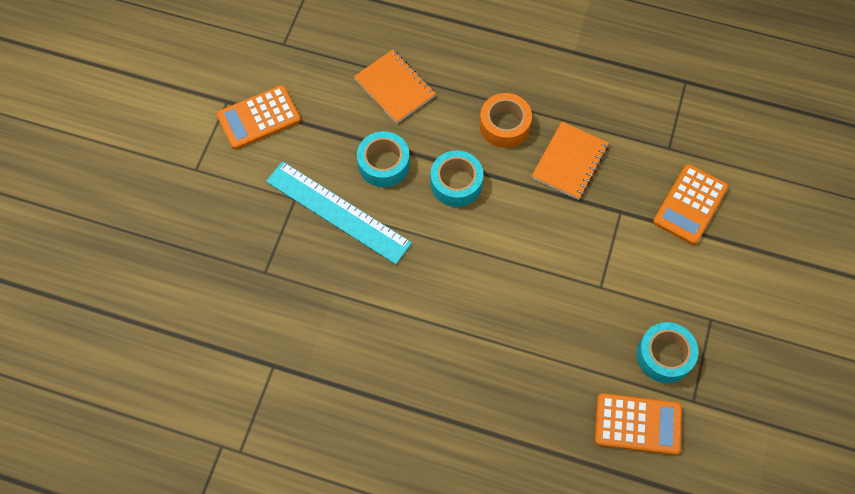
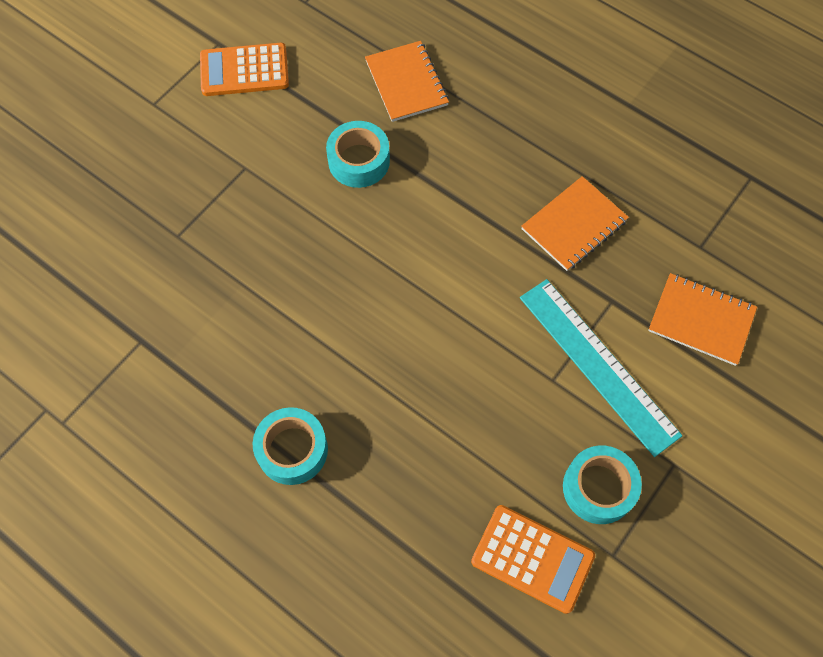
camera: 20 degrees right, 0 degrees up
turquoise ruler [266,161,412,264] -> turquoise ruler moved to [520,279,683,457]
turquoise tape [430,150,483,207] -> turquoise tape moved to [253,407,328,485]
orange tape [480,93,532,148] -> none
orange calculator [653,164,728,245] -> orange notebook [648,273,757,366]

